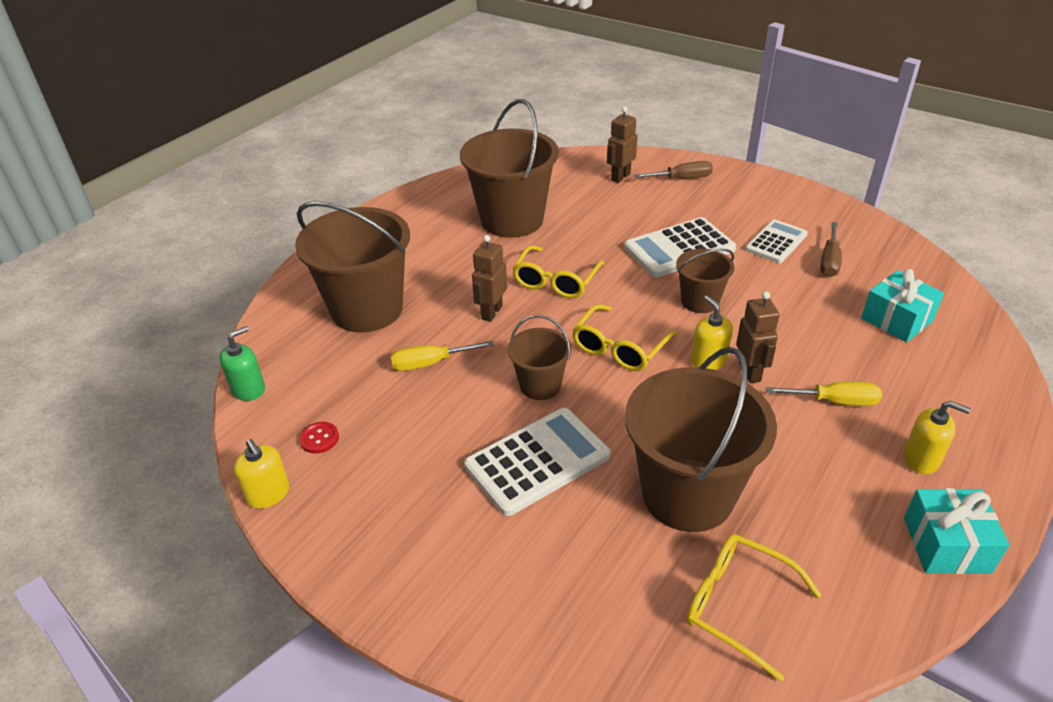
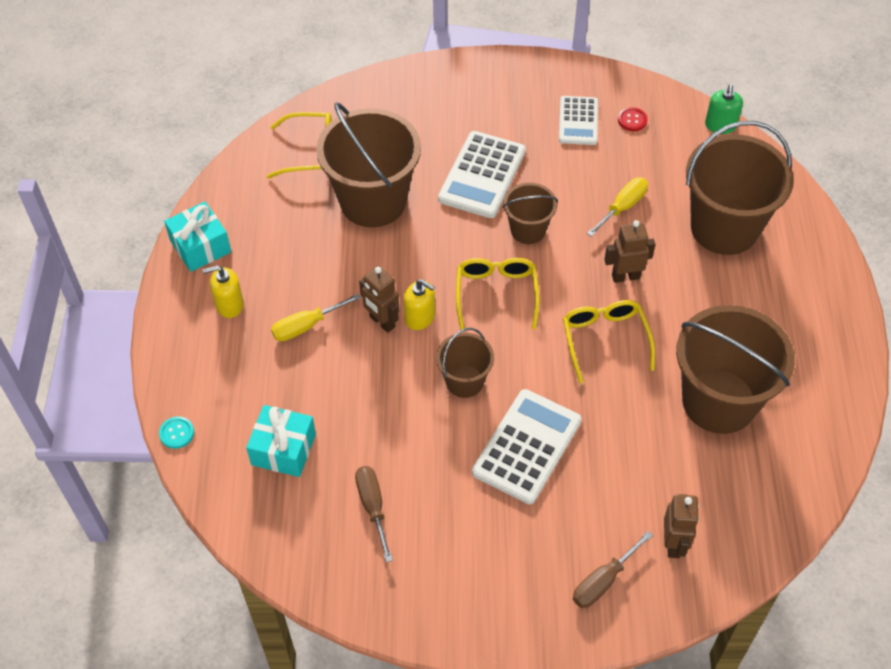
camera: 145 degrees right, 15 degrees up
yellow soap dispenser [234,439,289,509] -> none
brown robot [472,235,507,322] -> brown robot turned 90 degrees counterclockwise [604,220,655,283]
white calculator [745,219,808,263] -> white calculator moved to [559,96,598,145]
none -> turquoise button [159,416,194,449]

